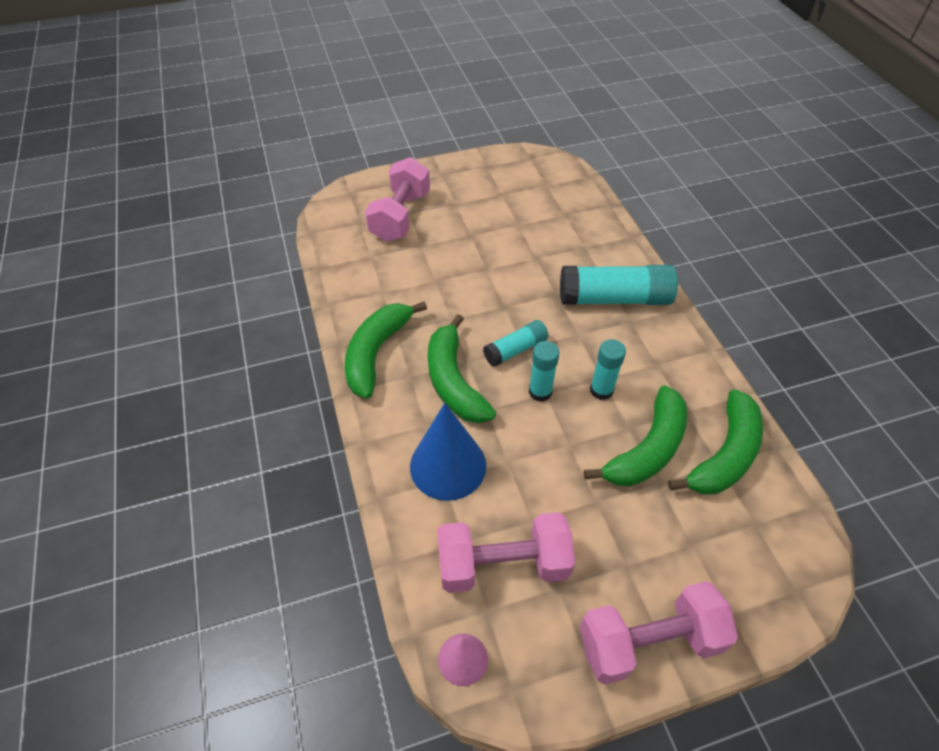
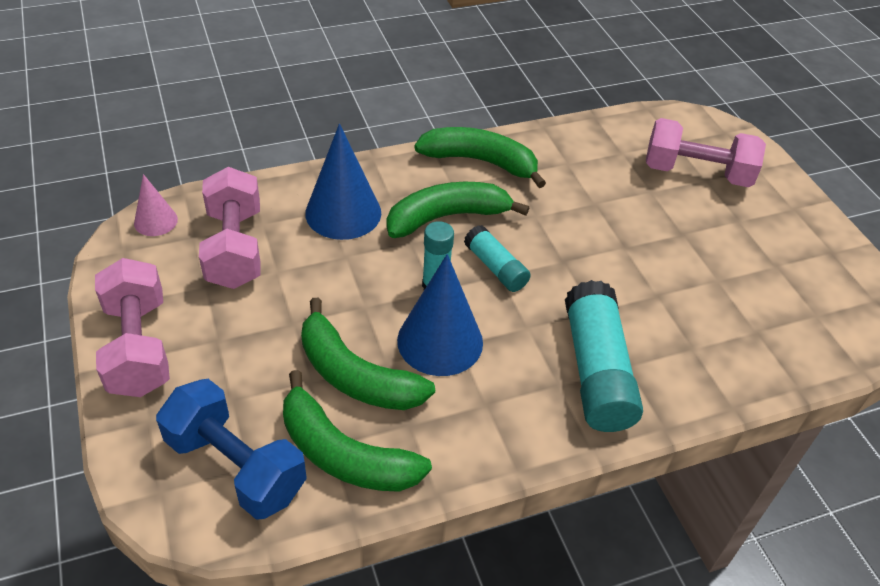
camera: 85 degrees right, 5 degrees down
turquoise glue stick [590,339,626,400] -> blue cone [397,254,483,376]
none -> blue dumbbell [156,379,307,520]

